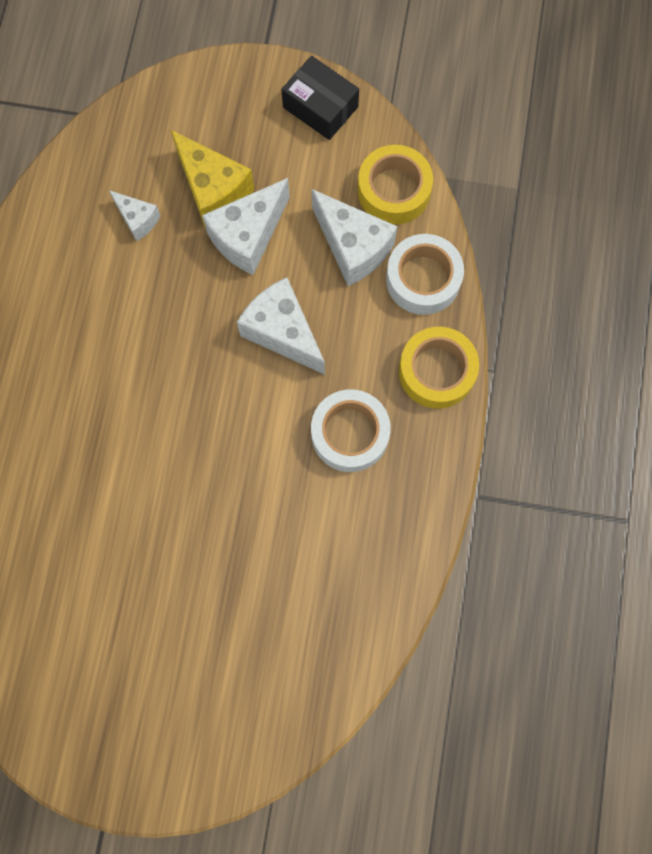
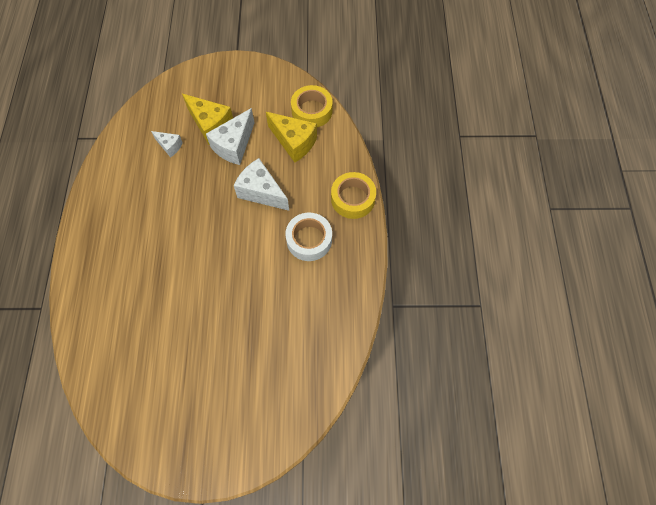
camera: 10 degrees left, 10 degrees down
black box [281,56,359,140] -> none
white cheese [312,189,397,286] -> yellow cheese [266,112,317,163]
white tape [386,234,464,315] -> none

